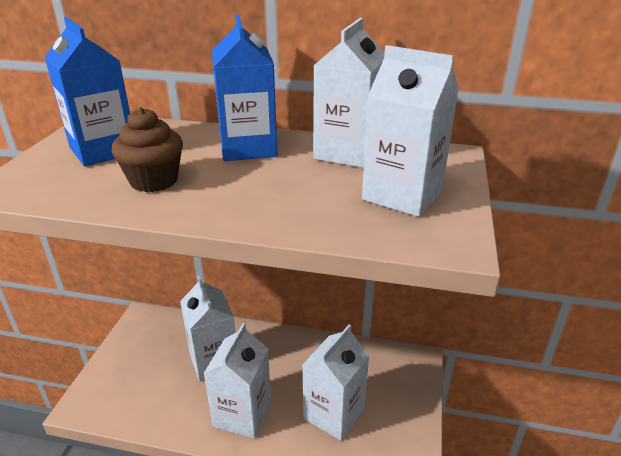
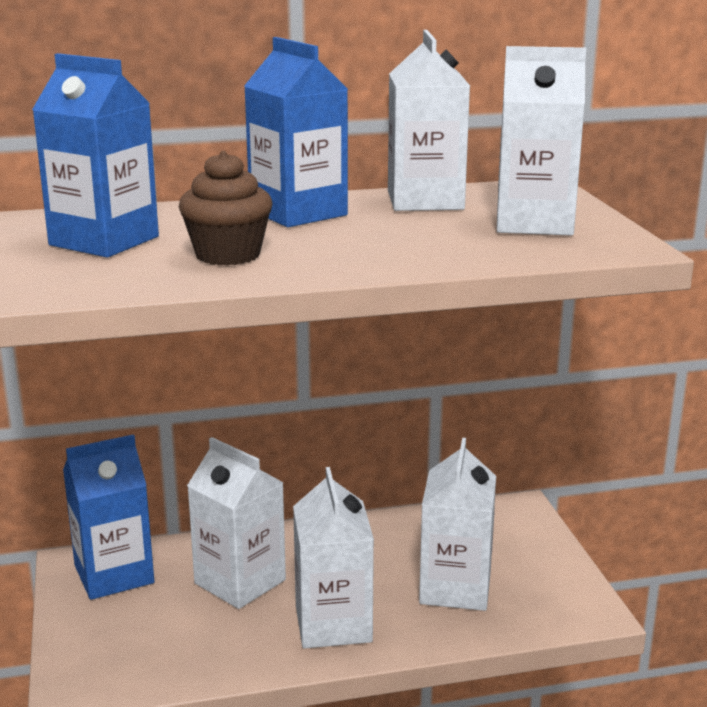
camera: 25 degrees left, 10 degrees down
none -> blue carton [63,434,154,600]

